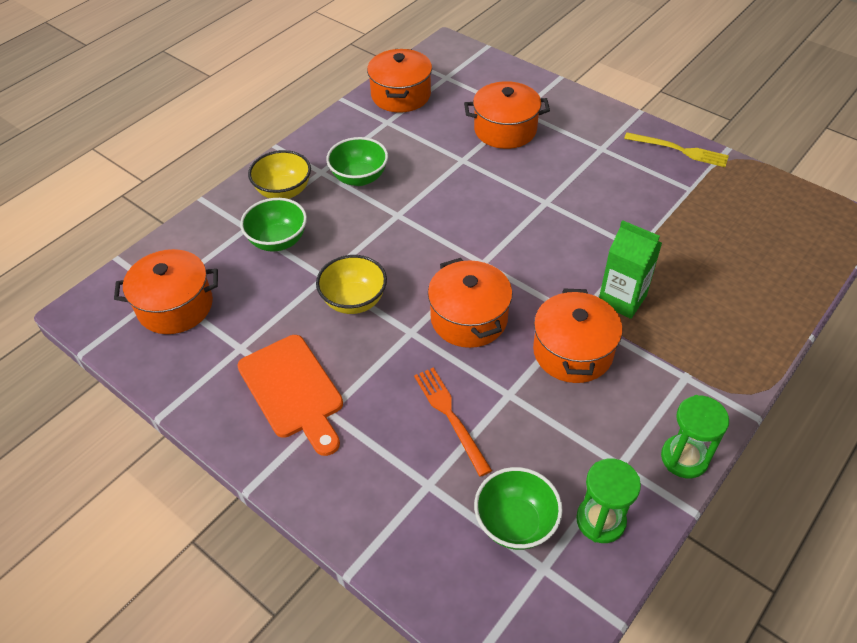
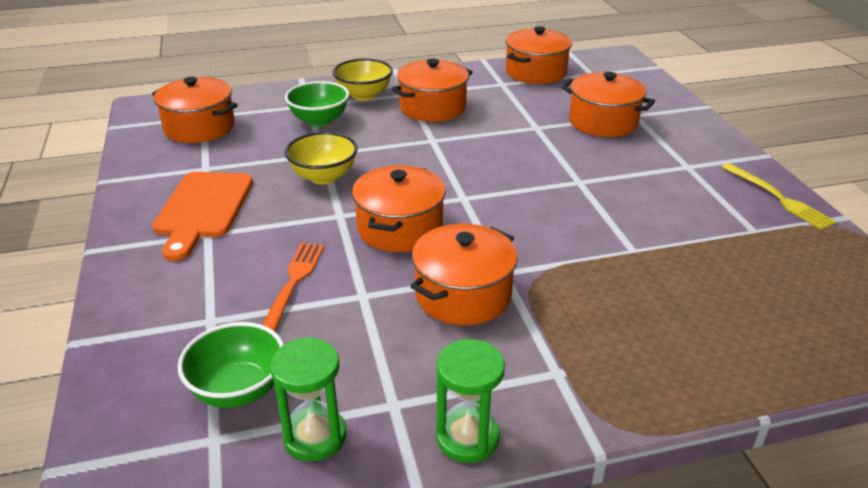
camera: 35 degrees right, 15 degrees down
green bowl [326,137,388,186] -> orange pot [391,59,473,122]
green carton [599,220,662,319] -> none

